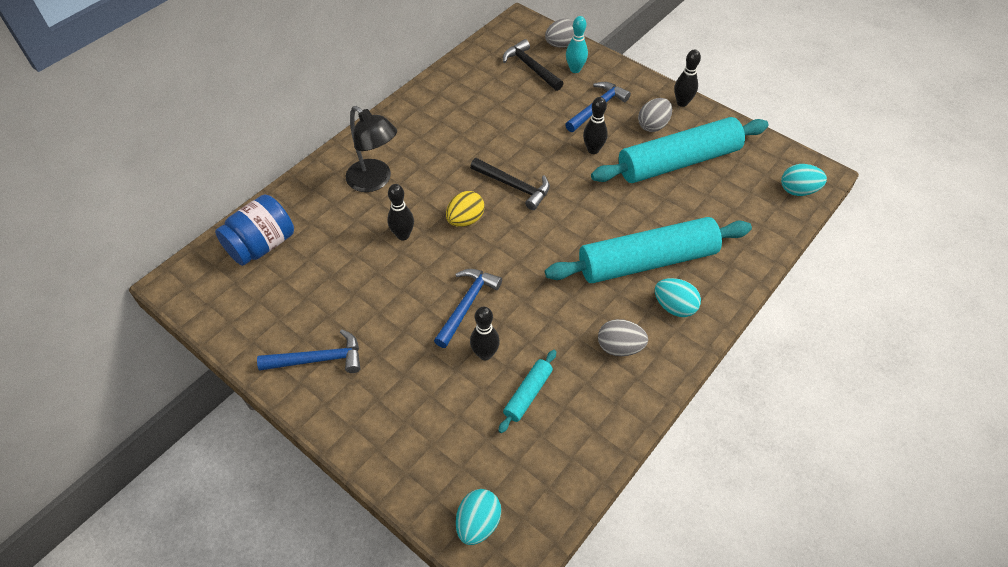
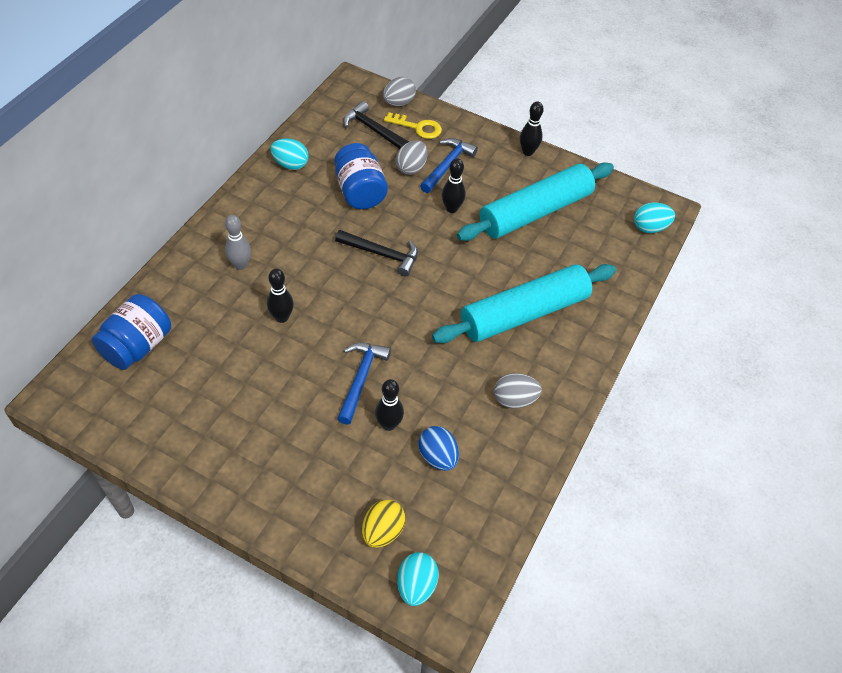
camera: 15 degrees left, 0 degrees up
blue hammer [257,329,360,373] -> none
black lamp [346,106,397,192] -> grey bowling pin [225,215,251,270]
yellow egg [446,191,484,227] -> yellow egg moved to [362,500,405,548]
turquoise rolling pin [498,350,557,433] -> blue egg [418,426,459,471]
turquoise bowling pin [566,16,588,73] -> yellow key [384,112,442,139]
grey egg [638,98,672,132] -> grey egg moved to [395,140,427,175]
turquoise egg [655,278,701,317] -> turquoise egg moved to [270,139,309,170]
none -> blue jar [334,143,388,209]

